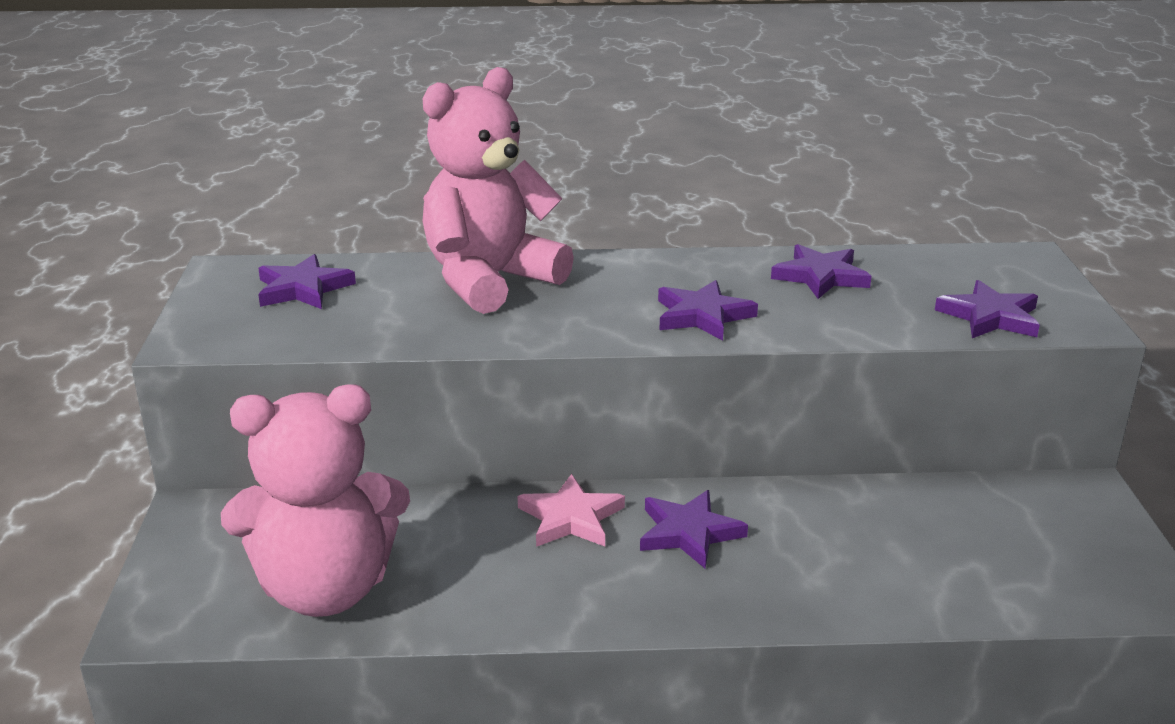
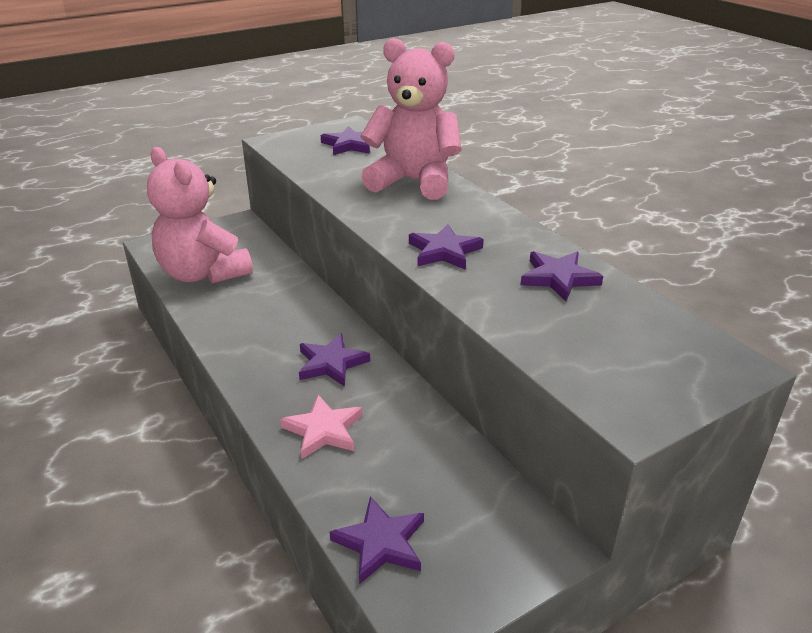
camera: 60 degrees right, 5 degrees up
pink star [518,474,625,547] -> pink star moved to [280,395,362,459]
purple star [935,280,1040,338] -> purple star moved to [330,496,424,584]

